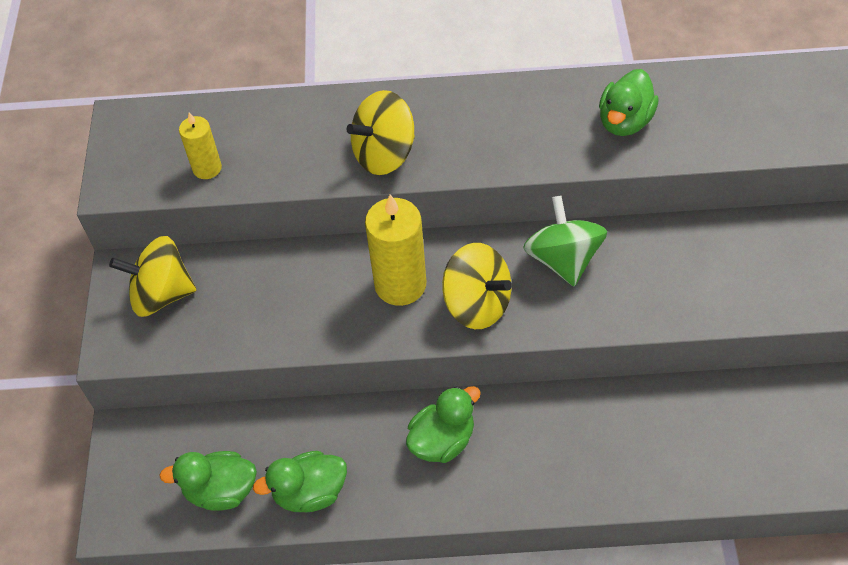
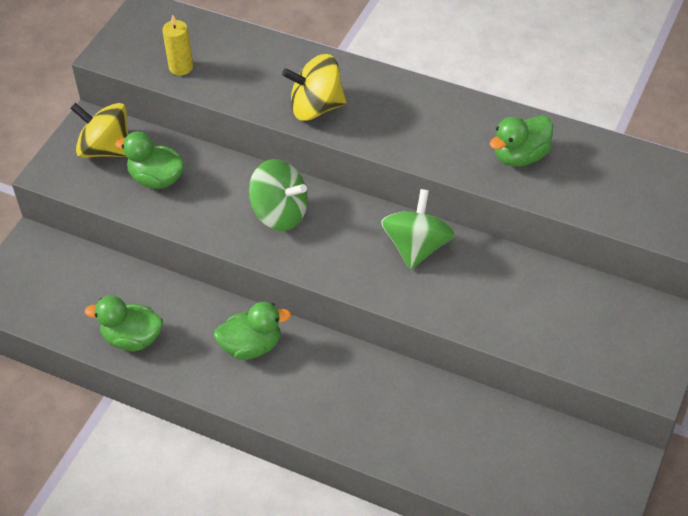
camera: 25 degrees right, 5 degrees down
green duck [159,451,257,511] -> green duck moved to [115,131,185,189]
yellow candle [365,194,426,306] -> green spinning top [249,159,308,231]
yellow spinning top [442,243,512,329] -> none

